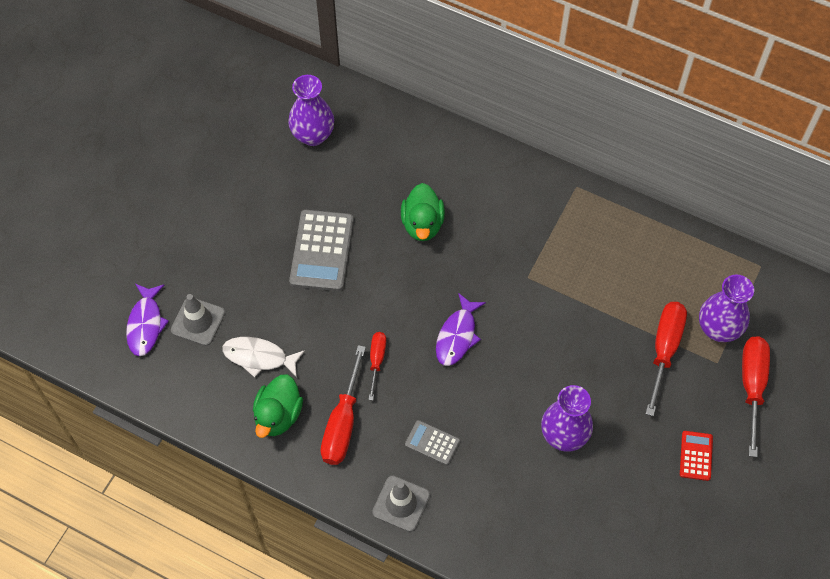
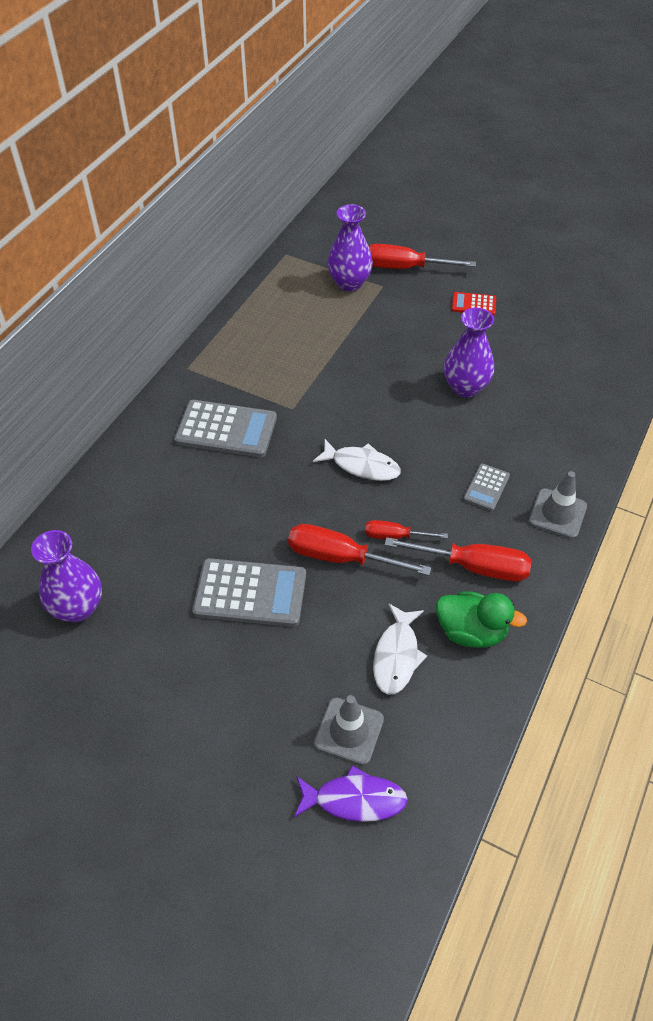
camera: 90 degrees left, 10 degrees down
green duck [401,183,445,241] -> none
purple fish [436,293,486,366] -> white fish [313,439,401,481]
red screwdriver [646,302,687,416] -> red screwdriver moved to [288,524,431,576]
none -> grey calculator [174,400,277,457]

